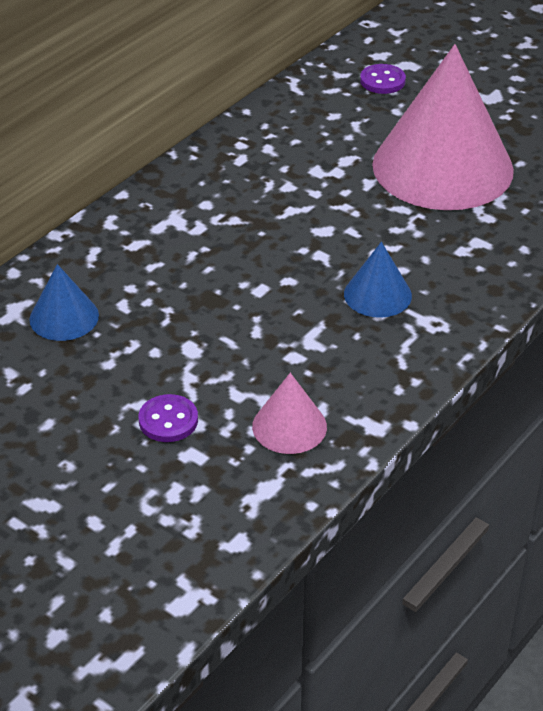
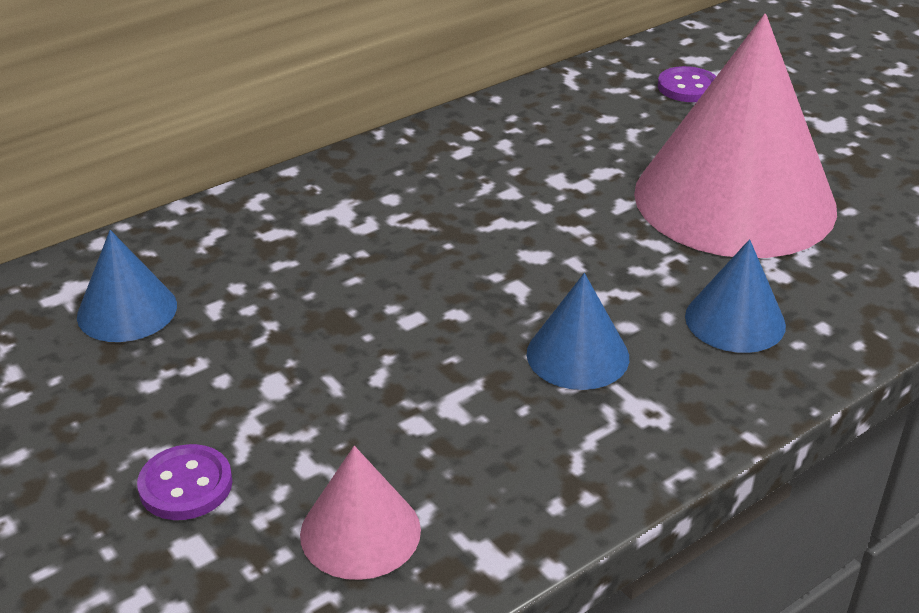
camera: 15 degrees right, 5 degrees down
none -> blue cone [685,239,786,353]

